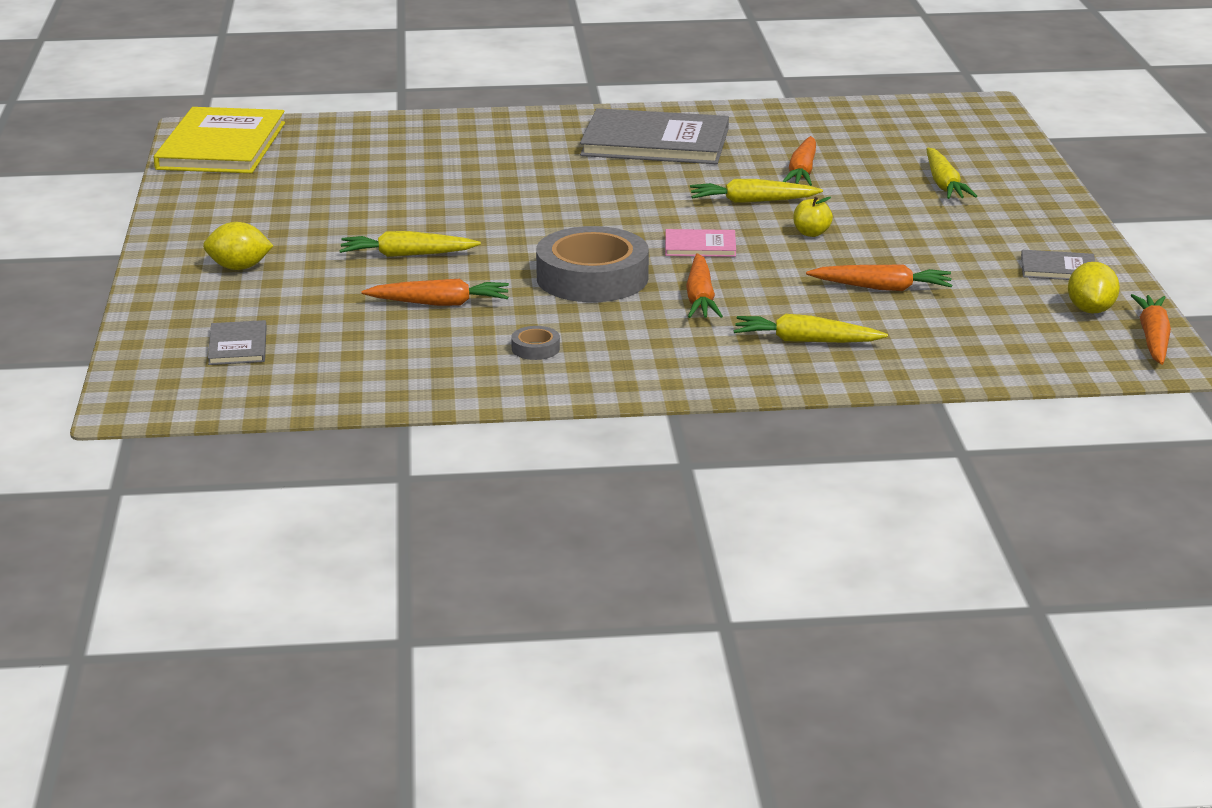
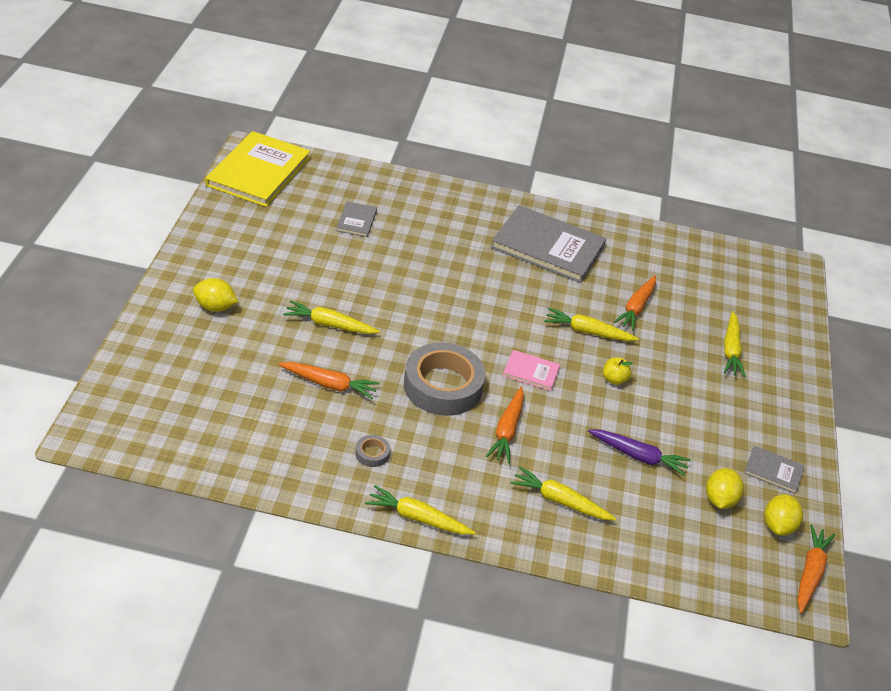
camera: 10 degrees right, 15 degrees up
grey book [208,320,267,365] -> grey book moved to [337,201,377,237]
orange carrot [806,265,952,291] -> purple carrot [588,430,691,477]
none -> yellow carrot [365,485,476,535]
none -> yellow lemon [706,468,744,509]

